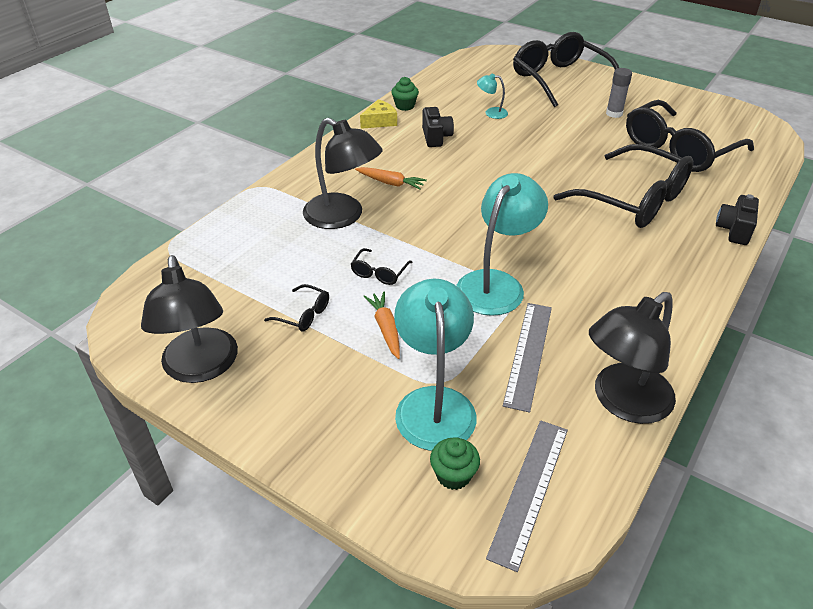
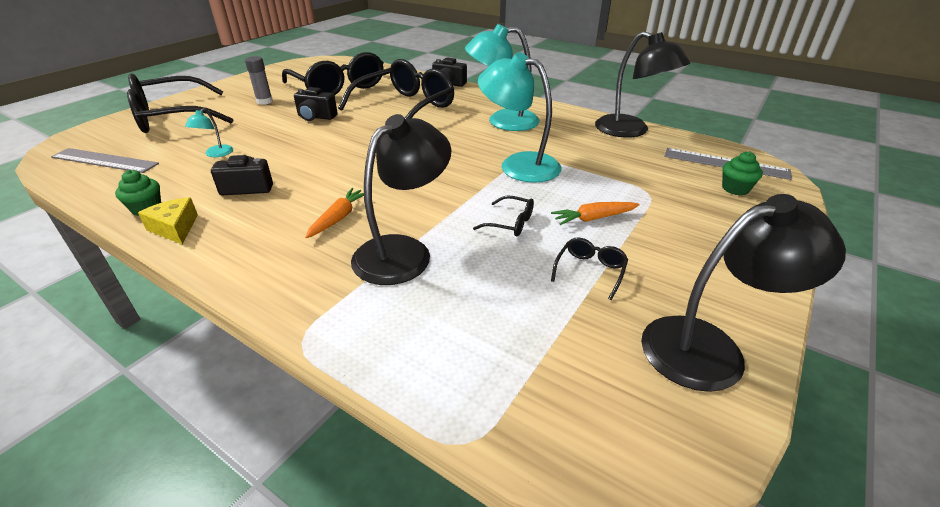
camera: 90 degrees left, 5 degrees down
turquoise lamp [394,279,477,451] -> turquoise lamp moved to [465,24,540,131]
grey ruler [503,303,552,413] -> grey ruler moved to [51,148,159,173]
none -> black camera [294,87,338,121]

